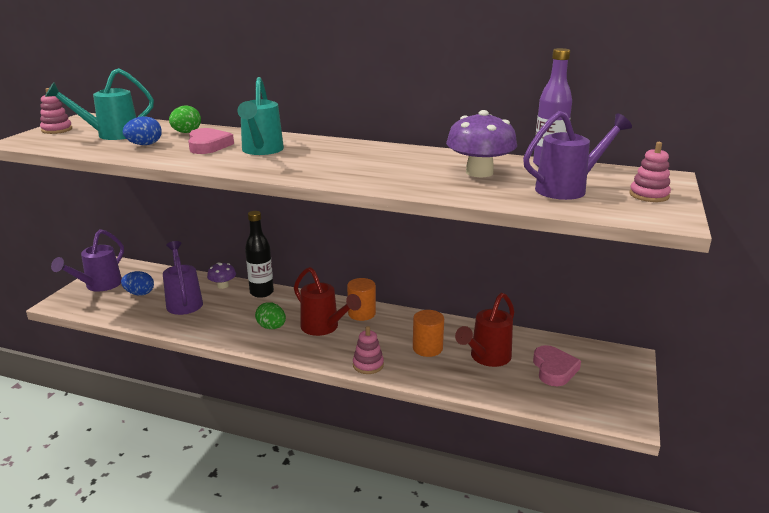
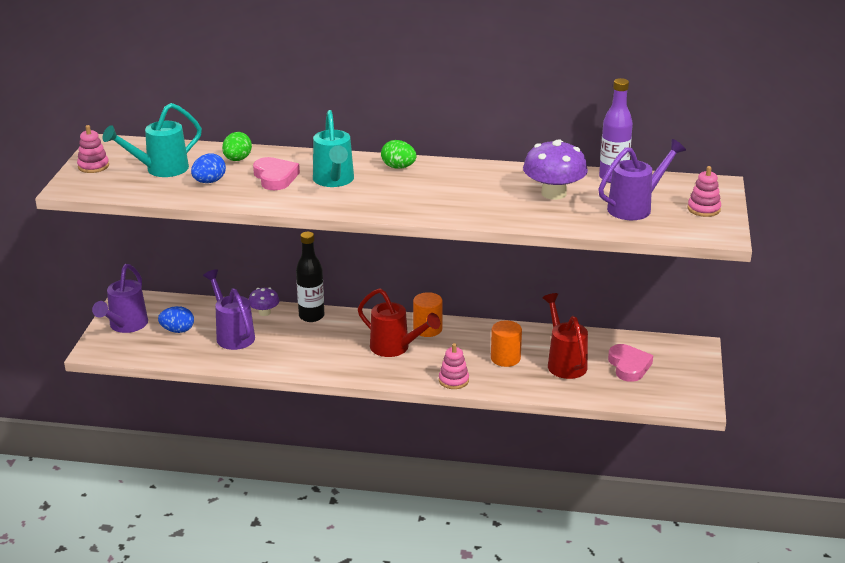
camera: 10 degrees left, 5 degrees up
green egg [255,302,286,329] -> green egg moved to [381,140,416,169]
red watering can [455,293,514,367] -> red watering can turned 135 degrees clockwise [542,293,588,379]

